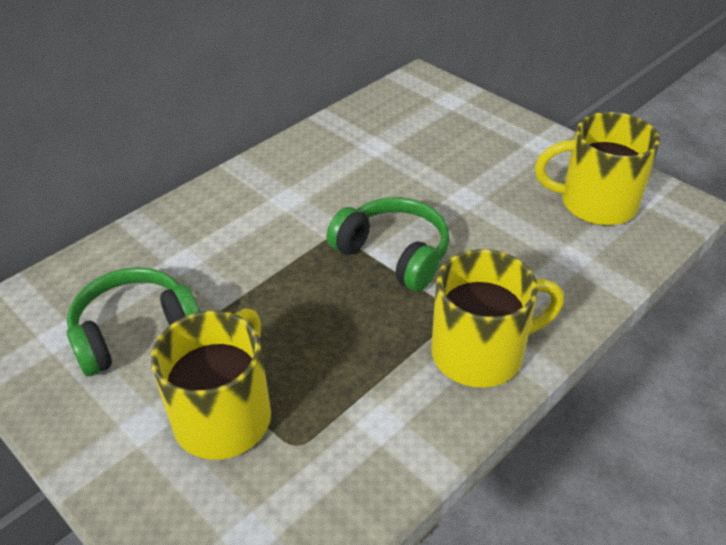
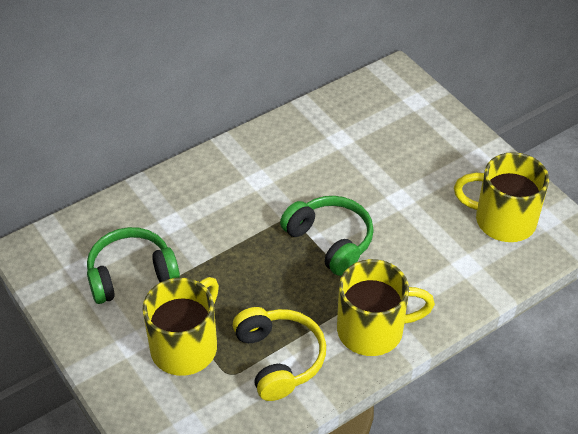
camera: 10 degrees right, 5 degrees up
none -> yellow headphones [233,307,326,401]

